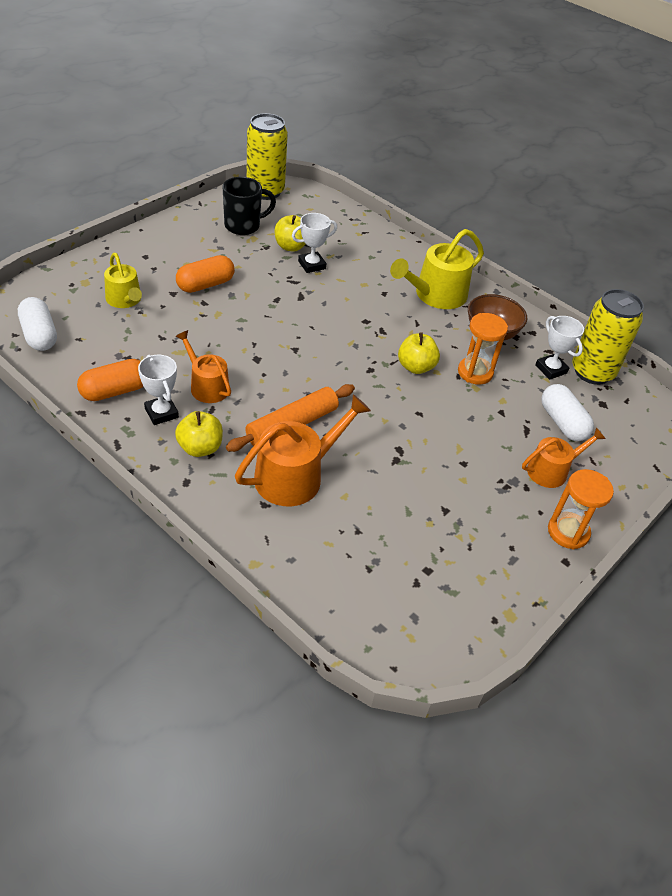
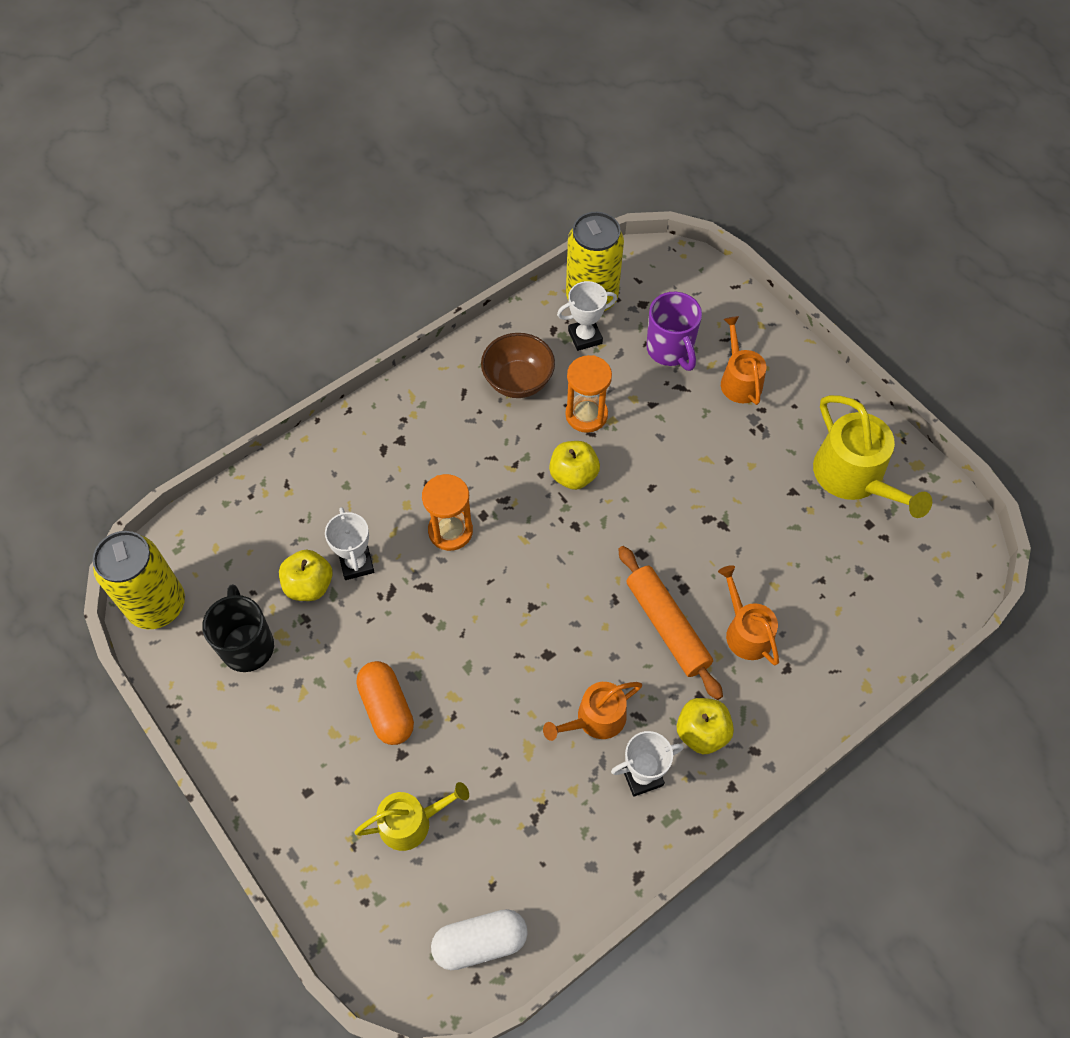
camera: 75 degrees left, 15 degrees up
orange capsule [77,359,144,401] -> none
orange watering can [235,394,371,506] -> orange watering can [718,565,779,665], size x0.63
yellow watering can [390,229,484,309] -> yellow watering can moved to [813,395,932,518]
white capsule [541,384,594,441] -> purple mug [646,292,702,371]
orange hourglass [548,469,614,549] -> orange hourglass moved to [422,474,473,551]

